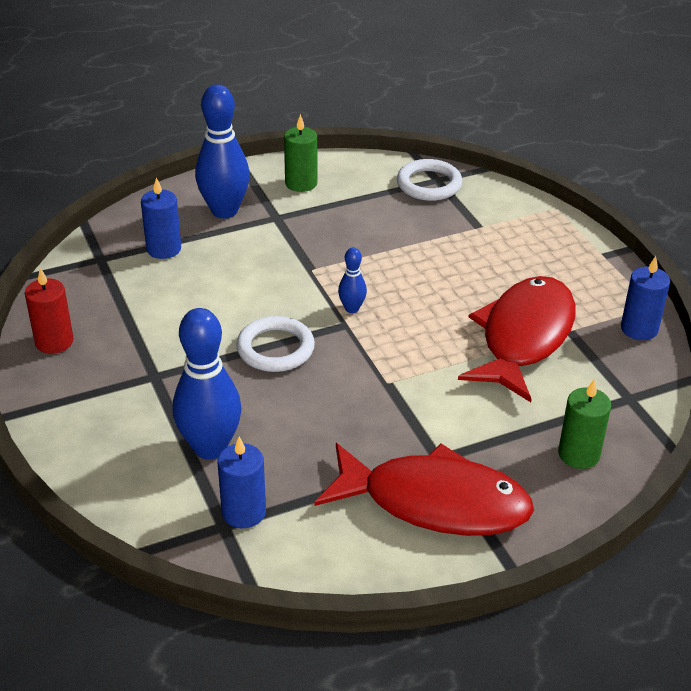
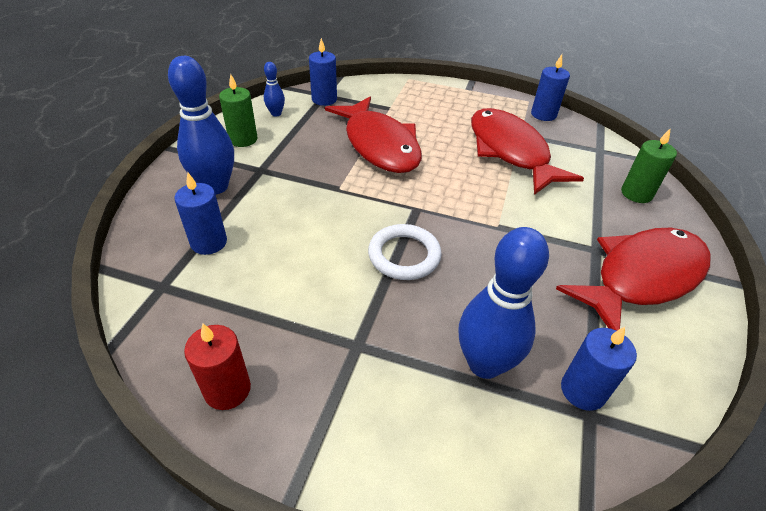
camera: 50 degrees left, 5 degrees up
blue bowling pin [338,247,367,313] -> blue bowling pin moved to [264,62,285,117]
white ring [397,159,462,201] -> blue candle [309,38,337,106]
none -> red fish [325,97,422,173]

